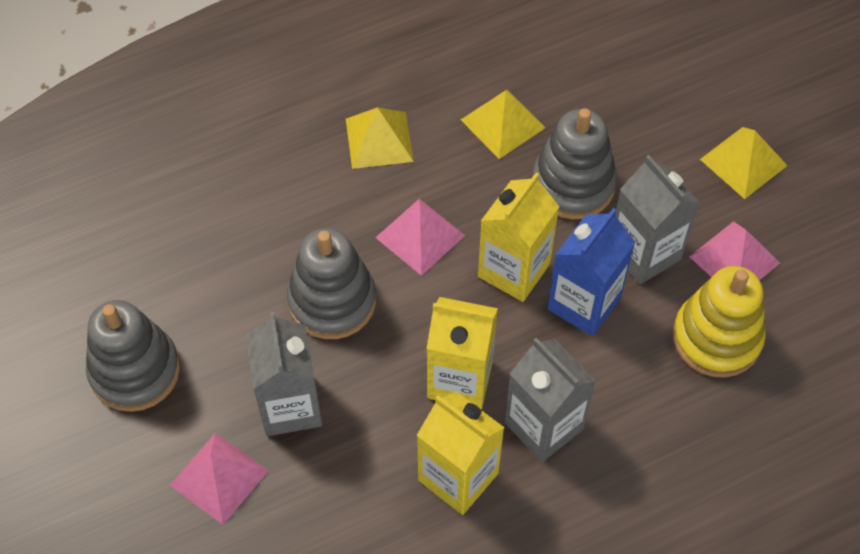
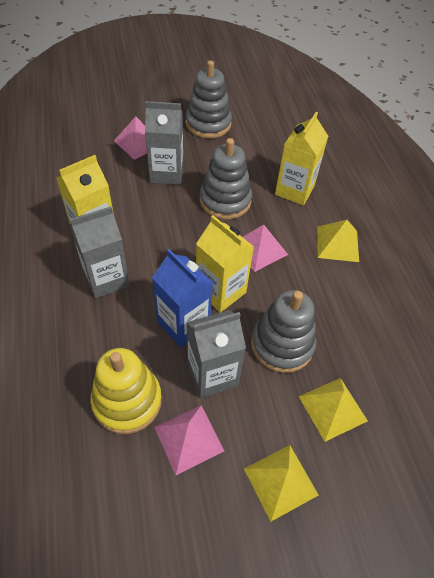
camera: 100 degrees right, 5 degrees down
yellow carton [426,297,498,409] -> yellow carton moved to [275,112,328,205]
yellow pyramid [461,90,546,159] -> yellow pyramid moved to [298,378,368,442]

